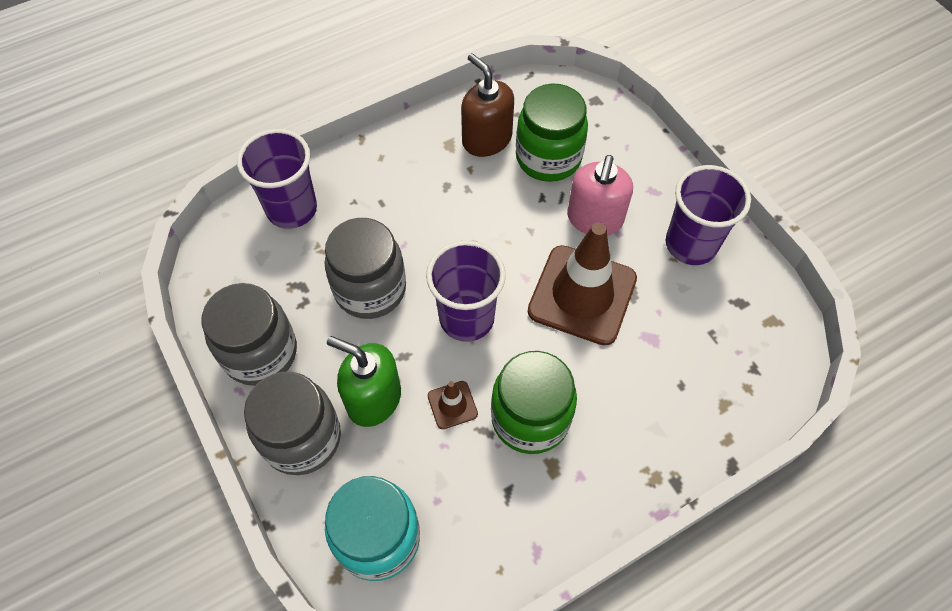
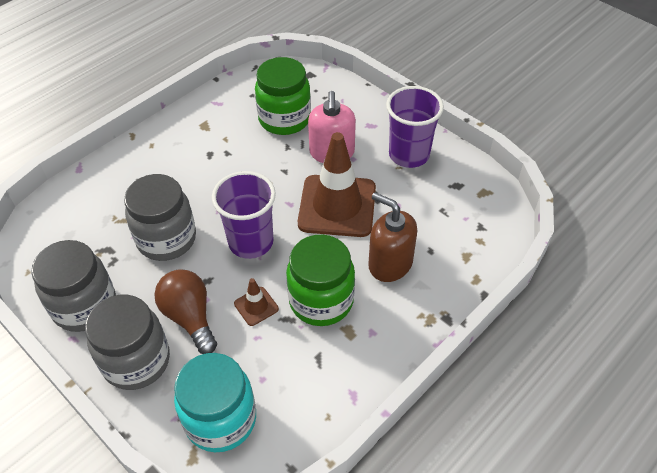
camera: 15 degrees left, 10 degrees down
purple cup [237,129,317,229] -> none
green soap dispenser [327,336,401,427] -> brown light bulb [155,269,217,354]
brown soap dispenser [461,53,514,157] -> brown soap dispenser moved to [368,192,417,282]

